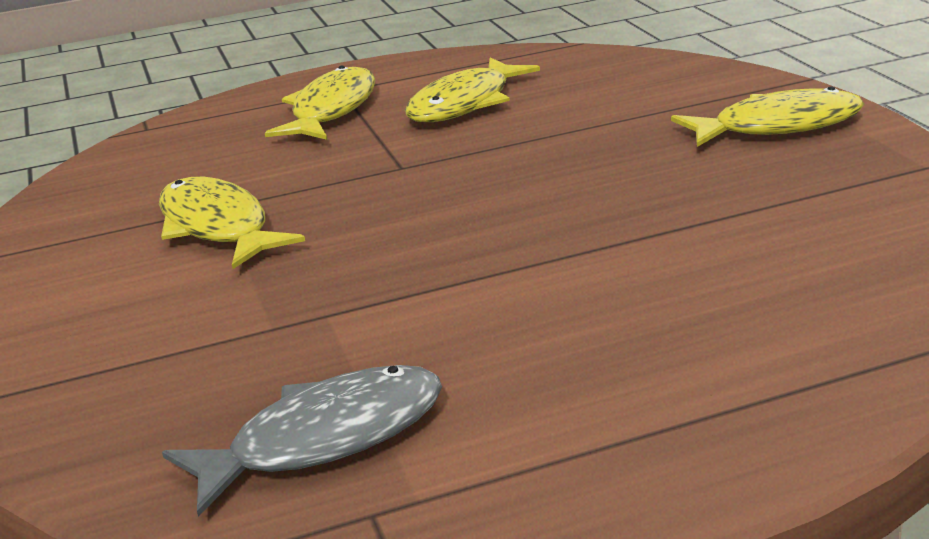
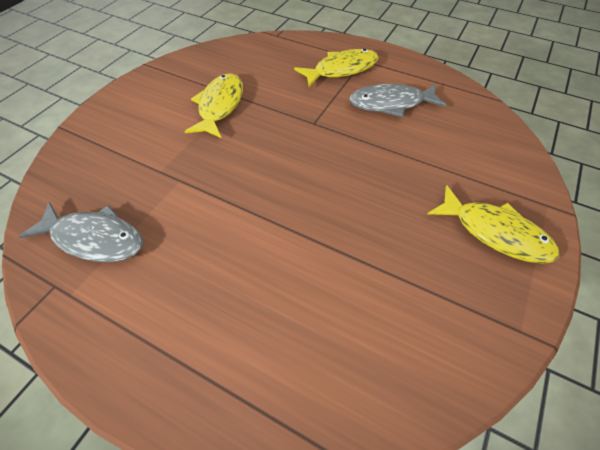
camera: 45 degrees right, 25 degrees up
yellow fish [405,57,540,122] -> grey fish [349,84,447,117]

